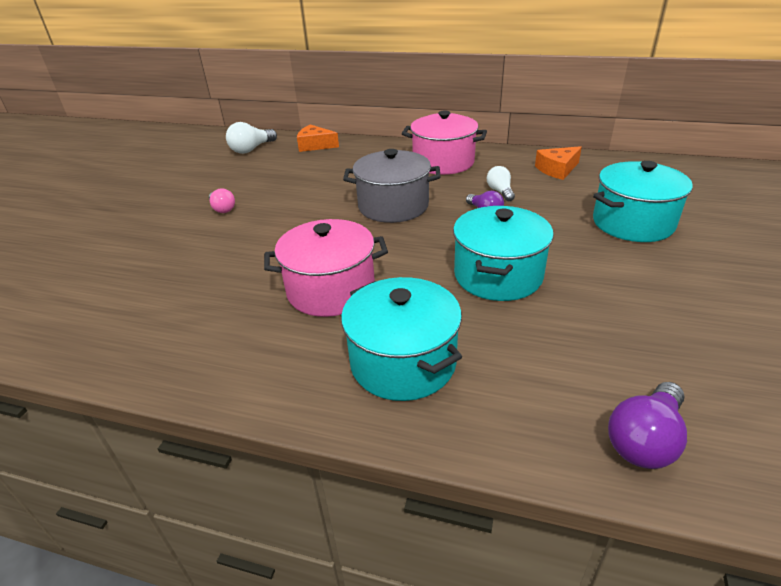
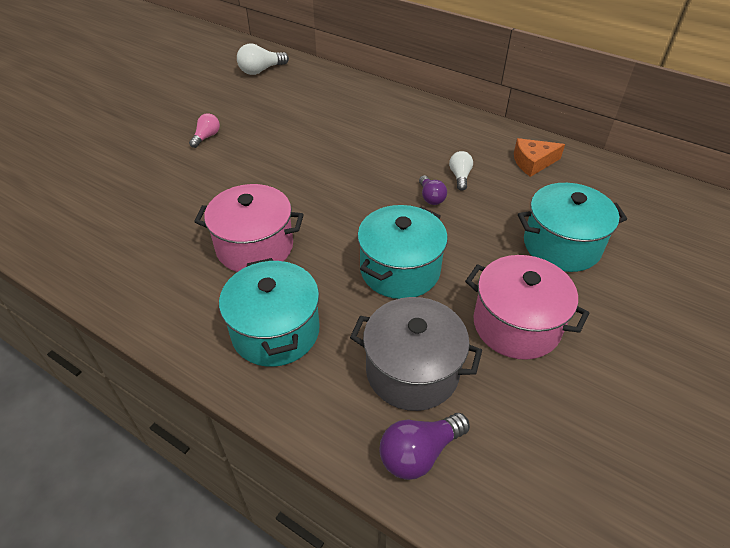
camera: 15 degrees right, 10 degrees up
pink light bulb [209,188,235,213] -> pink light bulb turned 135 degrees counterclockwise [189,113,220,148]
orange cheese [297,125,339,152] -> none
grey pot [343,149,440,223] -> grey pot moved to [350,297,482,411]
pink pot [402,110,487,175] -> pink pot moved to [465,255,589,360]

